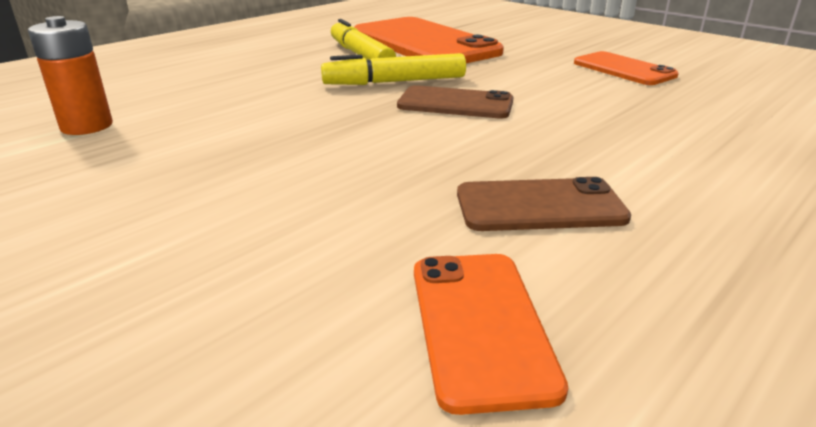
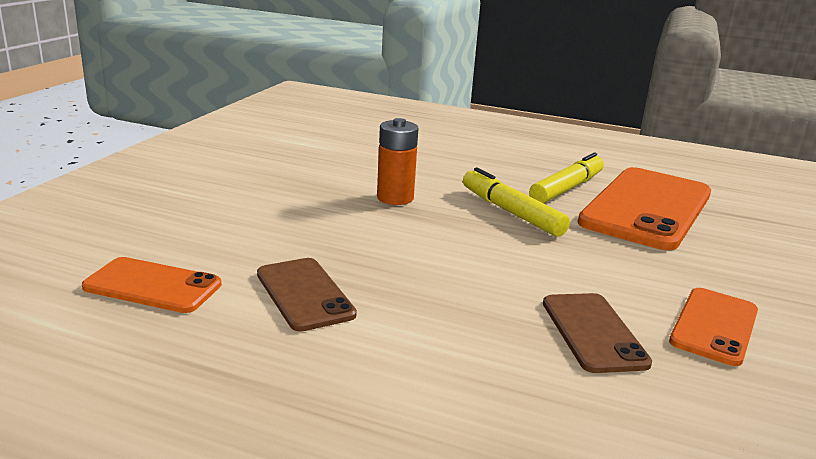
camera: 65 degrees right, 5 degrees down
orange battery [28,16,113,135] -> orange battery moved to [377,118,418,205]
brown phone [397,85,513,119] -> brown phone moved to [543,293,652,373]
orange phone [414,254,568,415] -> orange phone turned 45 degrees clockwise [82,257,221,313]

